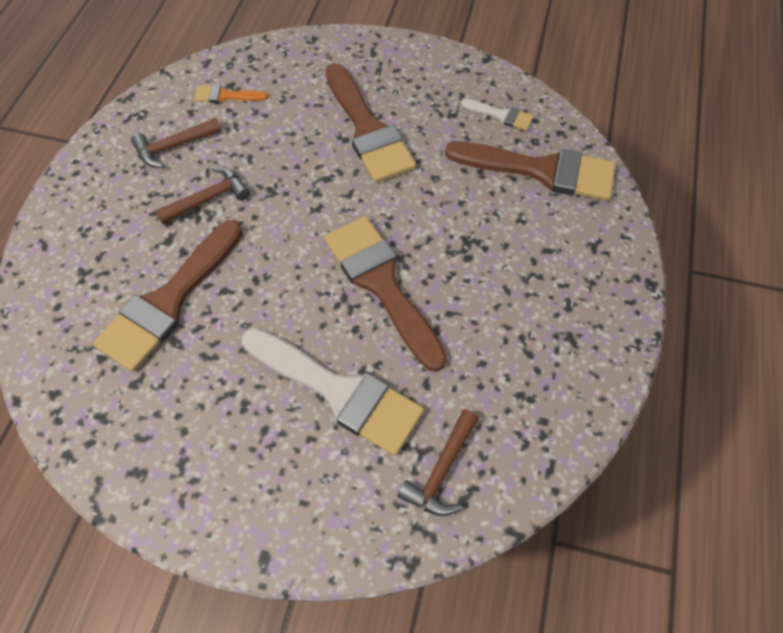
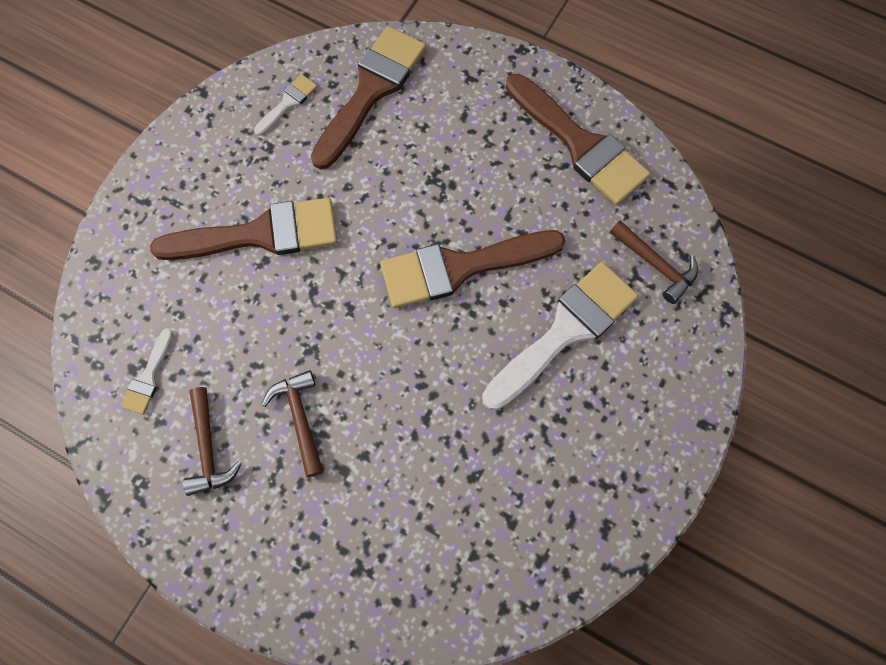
camera: 75 degrees left, 10 degrees up
brown brush [93,220,243,372] -> brown brush moved to [506,74,650,205]
orange brush [194,85,268,103] -> white brush [121,328,173,415]

